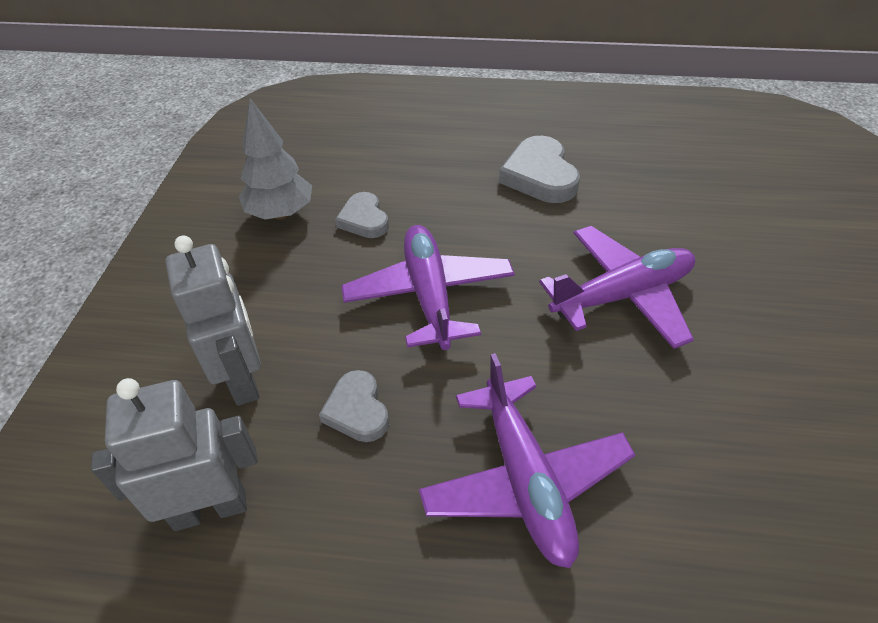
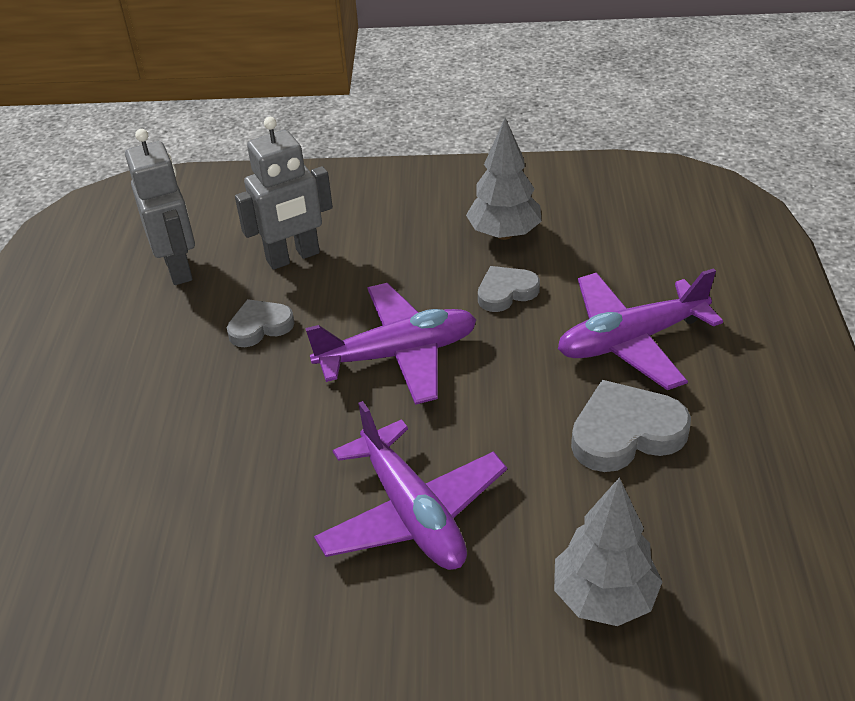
camera: 85 degrees right, 5 degrees down
purple plane [419,353,635,568] -> purple plane moved to [558,268,723,390]
none -> grey tree [554,477,663,626]

